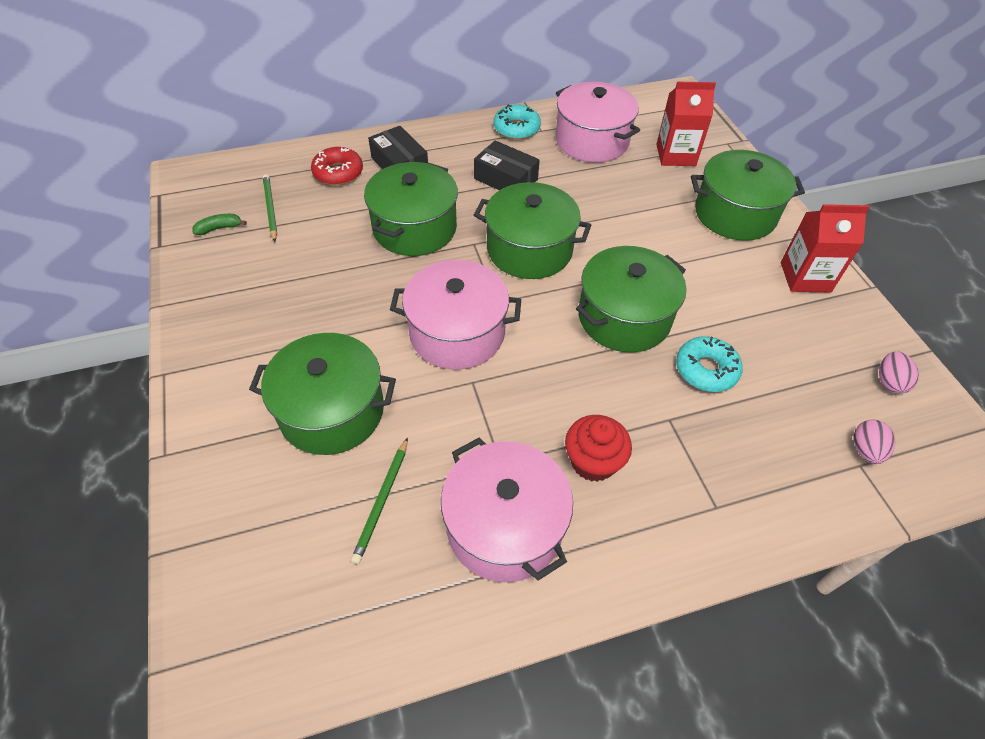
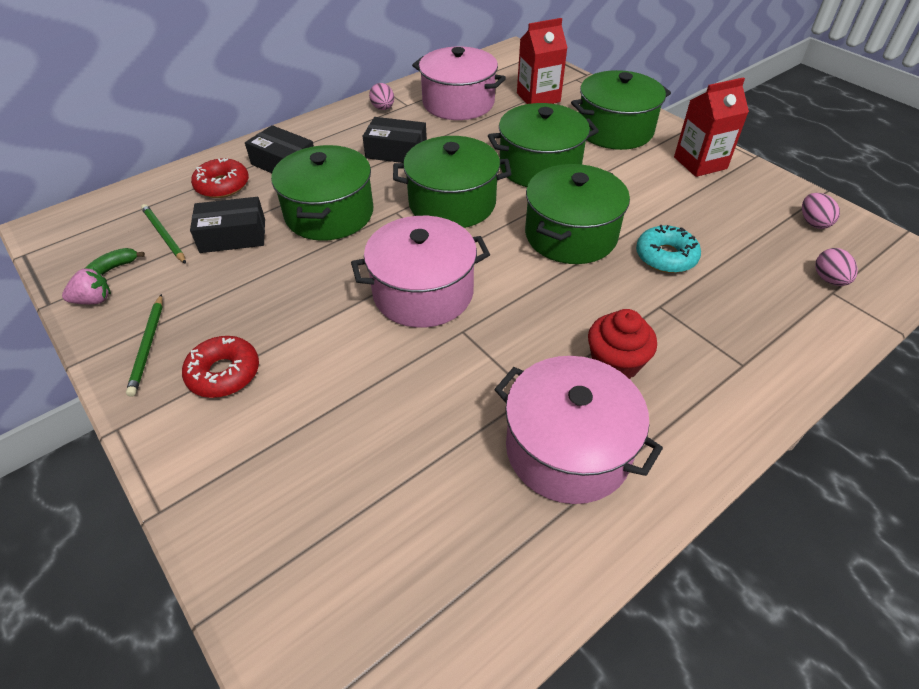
camera: 20 degrees left, 5 degrees down
green pot [249,333,396,455] -> green pot moved to [488,103,599,187]
green pencil [351,437,408,564] -> green pencil moved to [126,294,162,397]
turquoise donut [494,104,541,140] -> pink egg [369,83,394,110]
none -> pink strawberry [62,268,111,304]
none -> red donut [182,336,259,398]
none -> black box [190,197,265,253]

